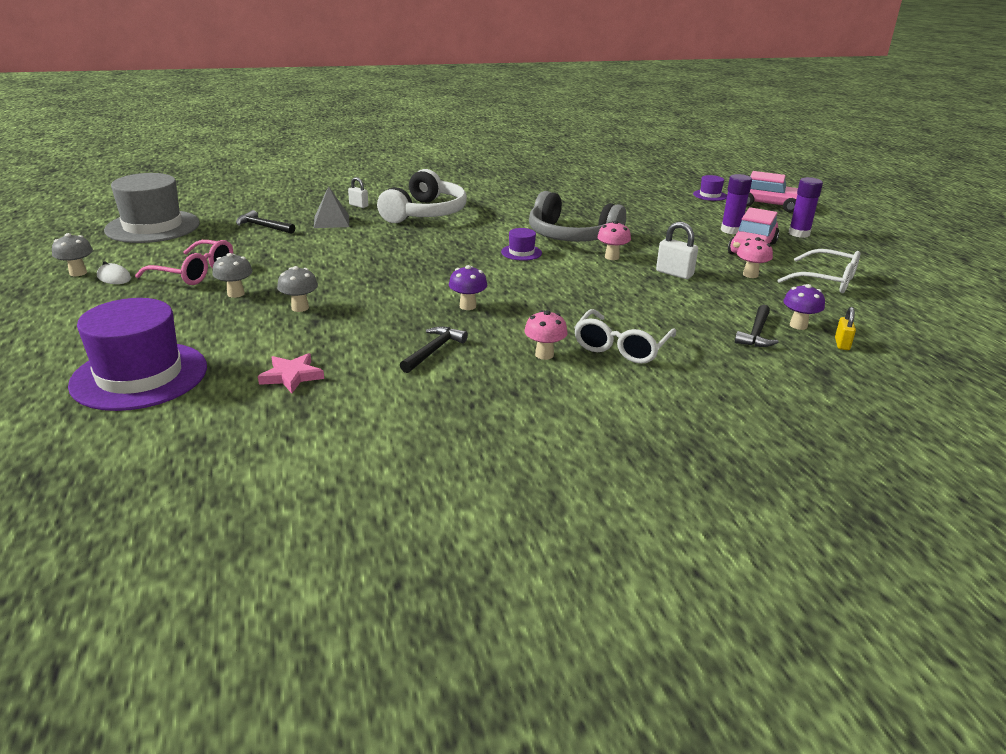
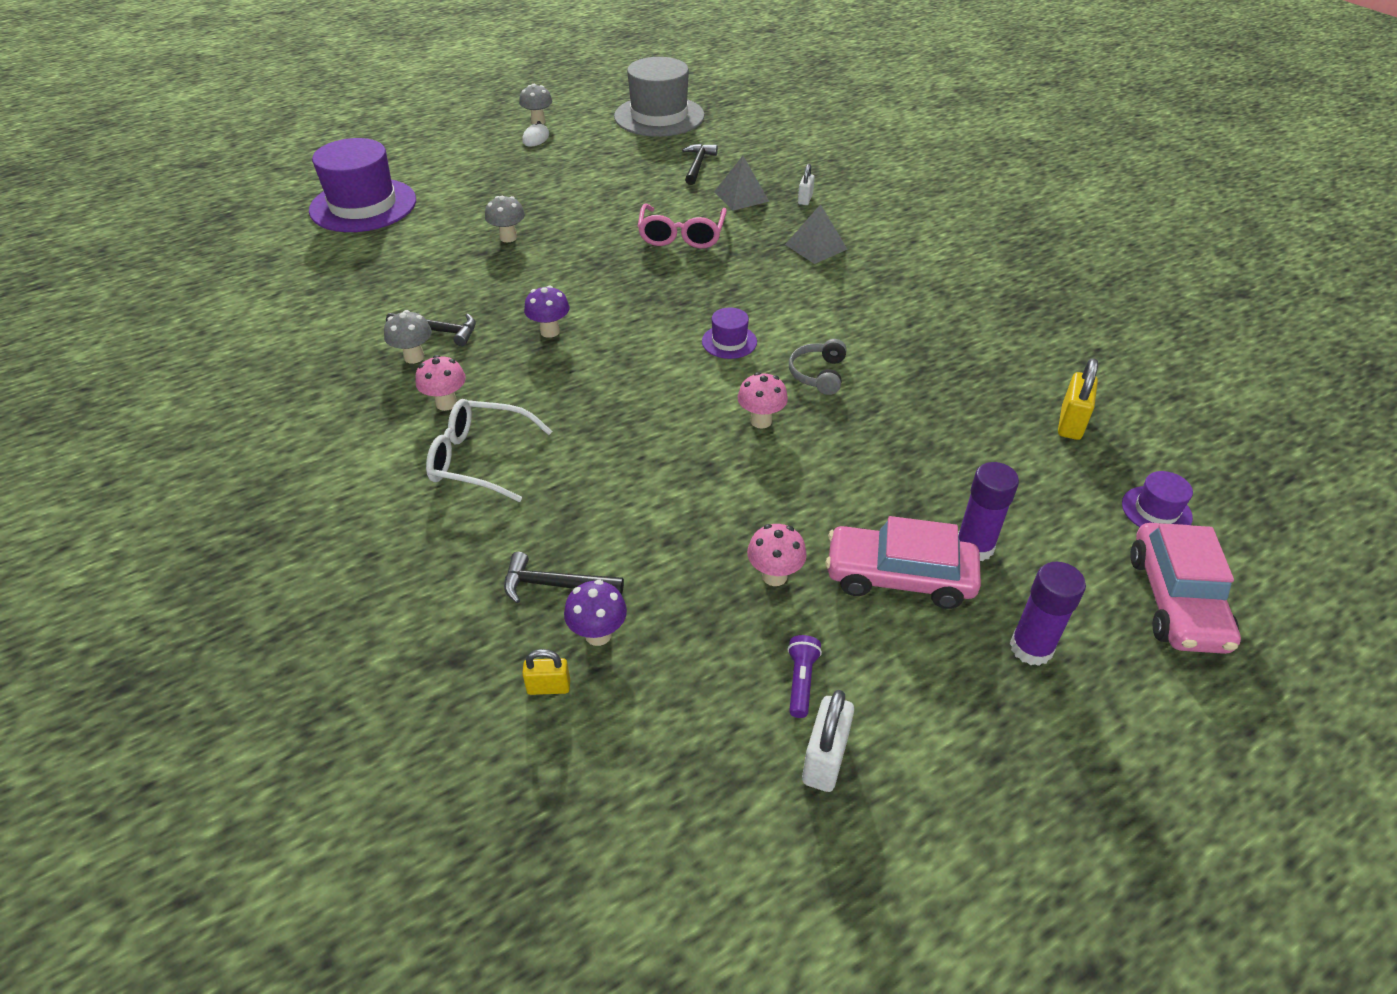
camera: 75 degrees right, 15 degrees up
pink glasses [135,240,233,285] -> pink glasses moved to [638,204,727,249]
grey mushroom [212,253,252,298] -> grey mushroom moved to [384,310,432,364]
pink star [258,353,324,393] -> none
white headphones [377,169,467,223] -> grey pyramid [785,204,848,264]
grey headphones [529,191,626,242] -> grey headphones [789,339,847,395], size x0.47
white padlock [656,222,698,279] -> white padlock moved to [802,690,854,792]
white glasses [778,249,860,293] -> purple flashlight [788,635,822,718]
none -> yellow padlock [1058,358,1098,440]

